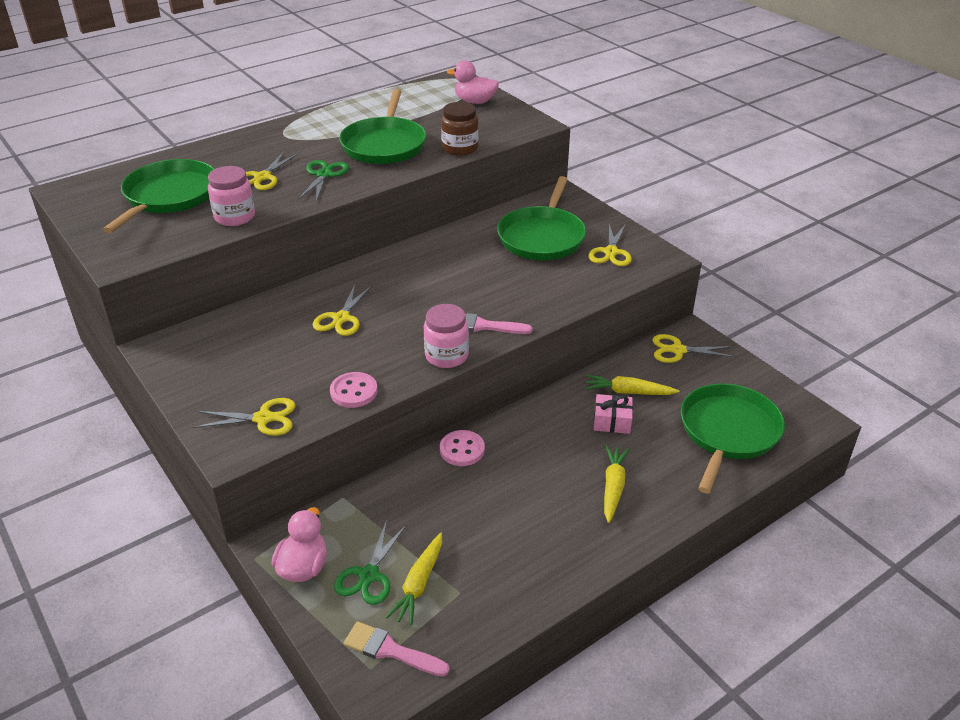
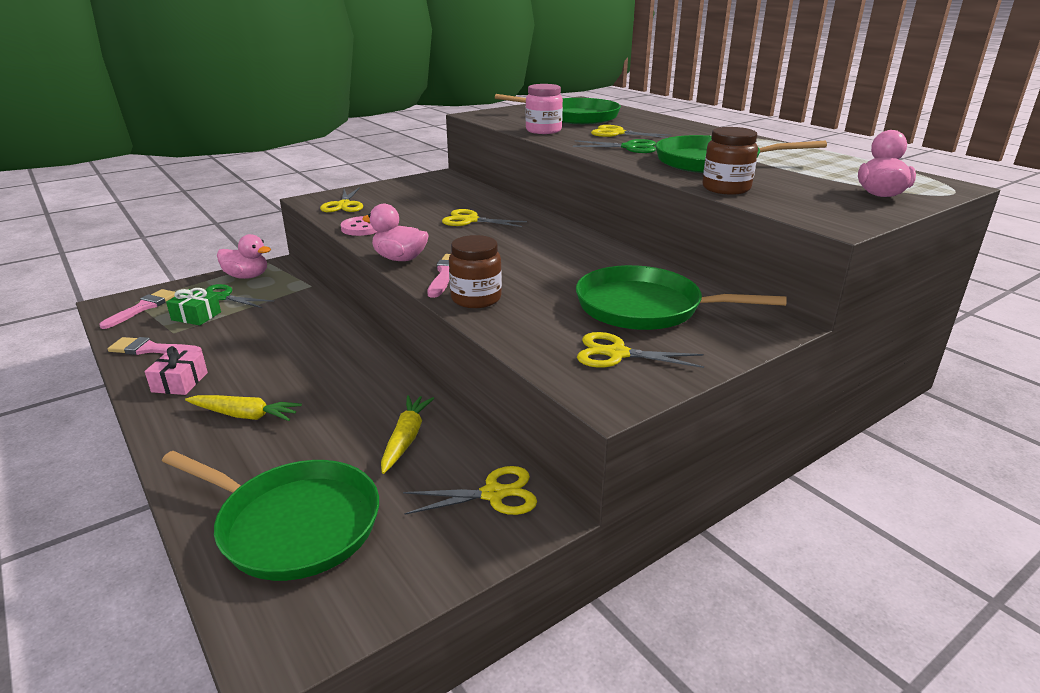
camera: 90 degrees right, 10 degrees down
yellow carrot [386,533,442,626] -> green gift [166,288,221,325]
pink jar [424,304,469,368] -> pink duck [362,204,429,261]
pink button [440,430,485,466] -> none
pink gift [594,394,633,434] -> pink gift moved to [145,346,208,395]
yellow scissors [652,334,735,363] -> yellow scissors turned 75 degrees clockwise [403,466,537,515]
none -> pink brush [108,337,202,355]
none -> brown jar [449,235,502,308]

